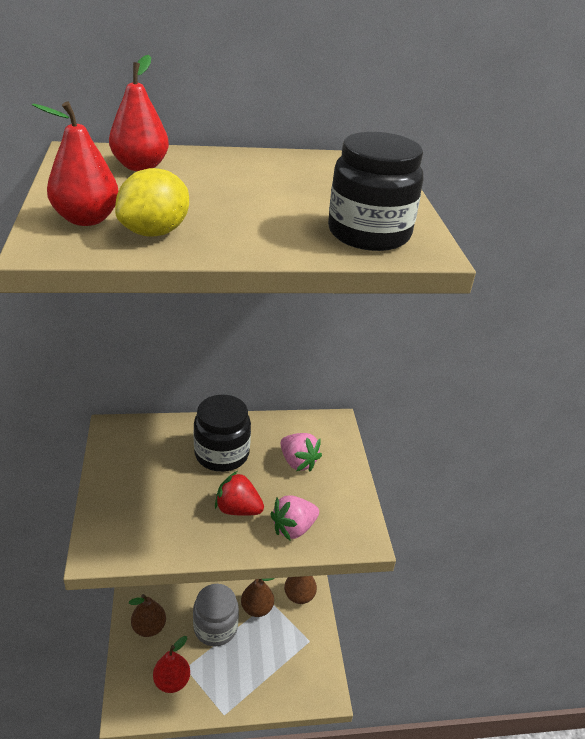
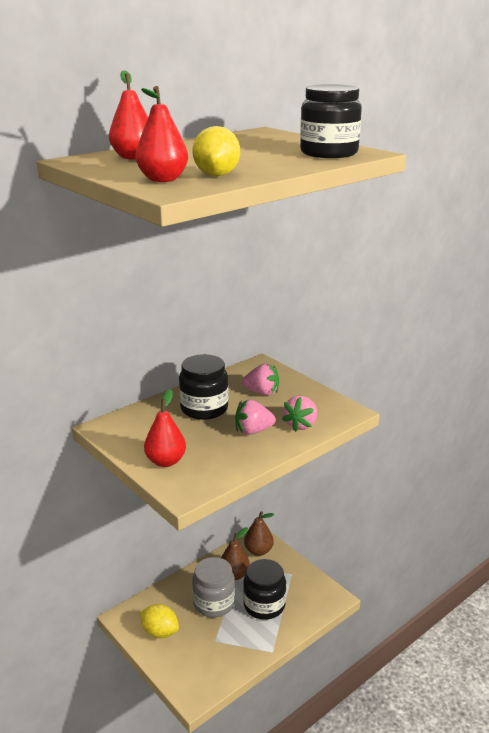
camera: 30 degrees left, 10 degrees down
brown pear [129,594,166,637] -> yellow lemon [140,604,179,638]
red pear [153,636,190,693] -> red pear moved to [144,389,186,467]
red strawberry [215,471,264,516] -> pink strawberry [235,400,276,435]
none -> black jar [243,559,286,620]

